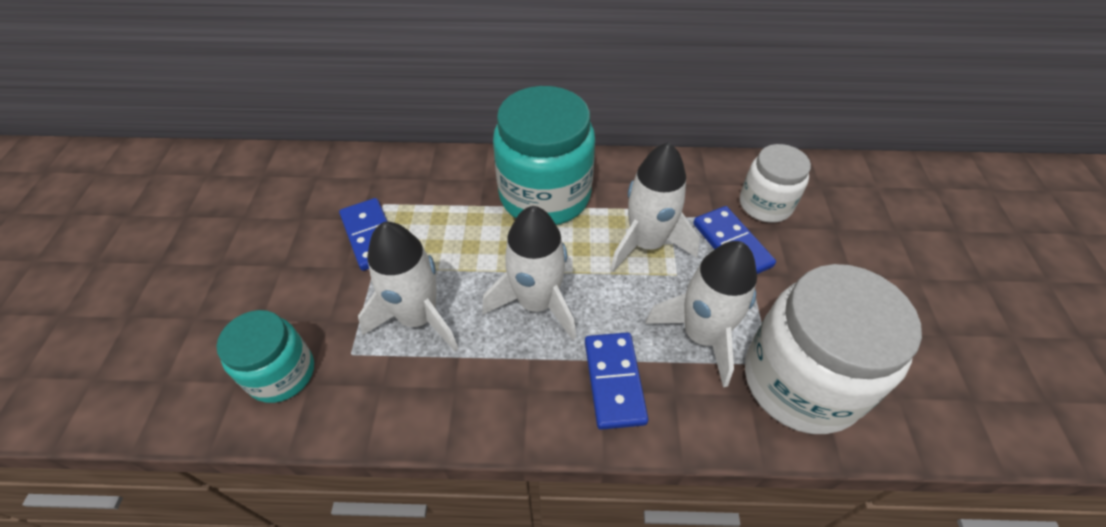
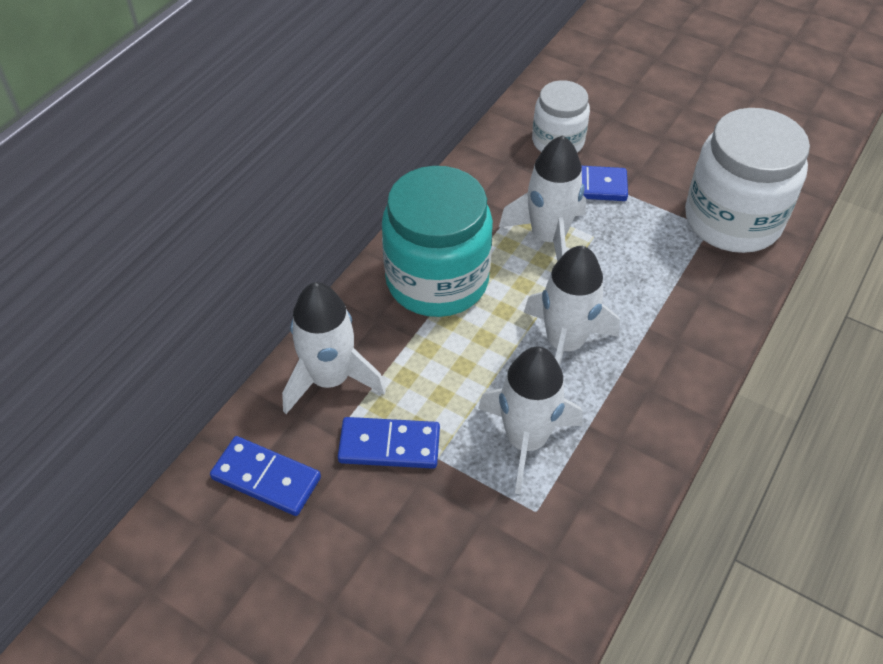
camera: 60 degrees left, 0 degrees up
turquoise jar [216,310,314,403] -> none
blue domino [585,332,648,430] -> blue domino moved to [210,436,321,516]
white rocket [645,241,757,387] -> white rocket moved to [282,282,386,414]

